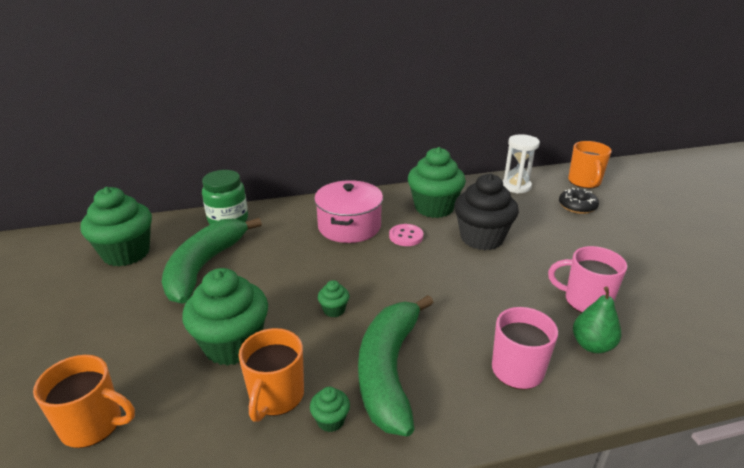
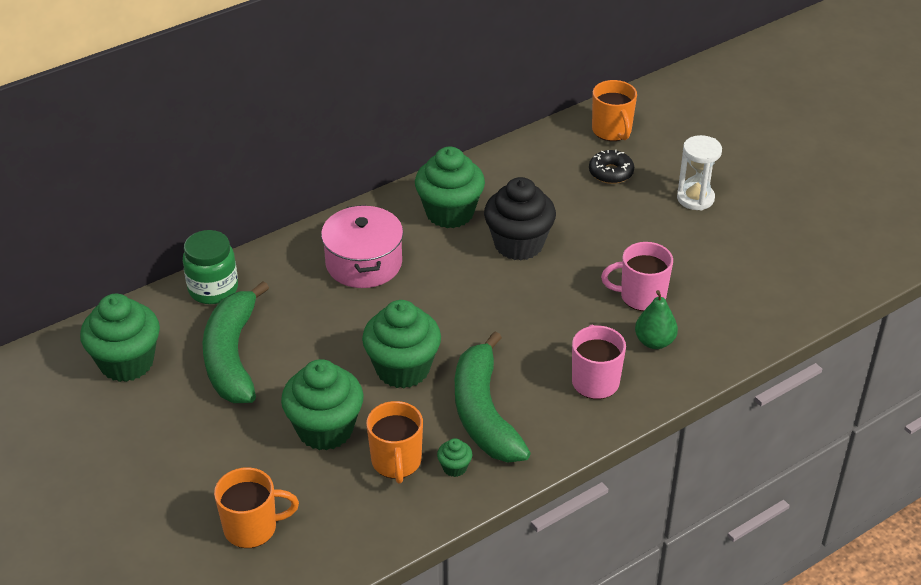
camera: 20 degrees left, 10 degrees up
green cupcake [318,280,349,317] -> green cupcake [362,300,441,388], size x2.36
pink button [389,224,423,246] -> none
white hourglass [503,134,540,194] -> white hourglass moved to [677,135,722,210]

